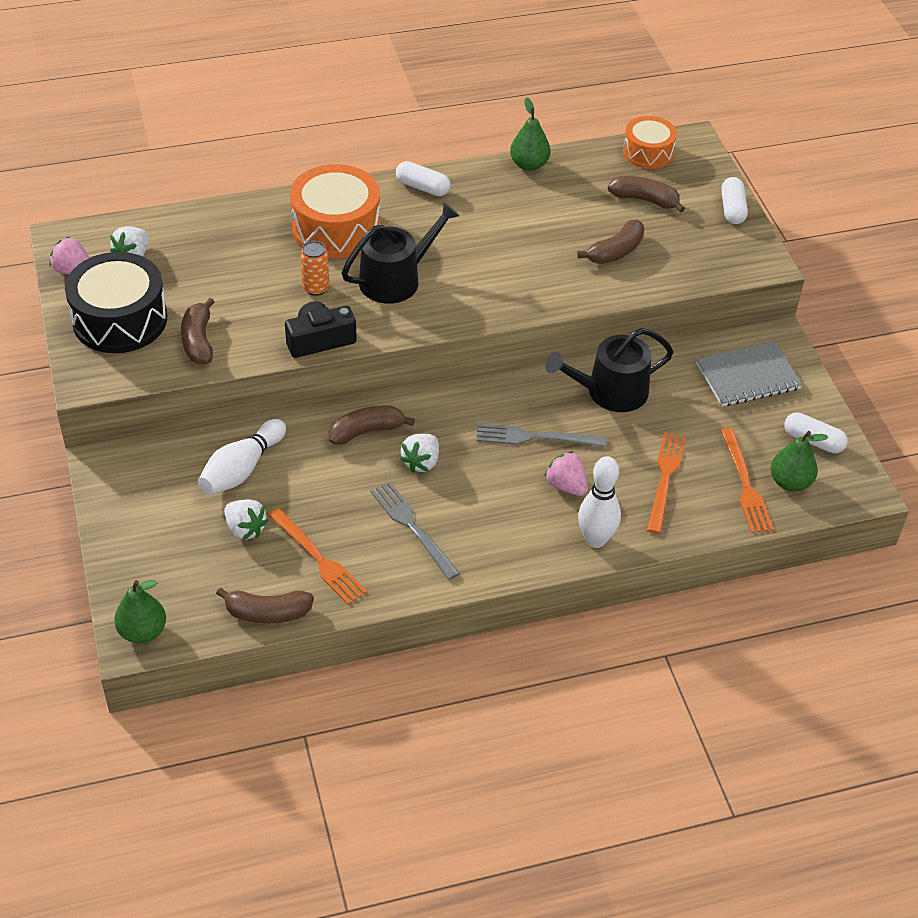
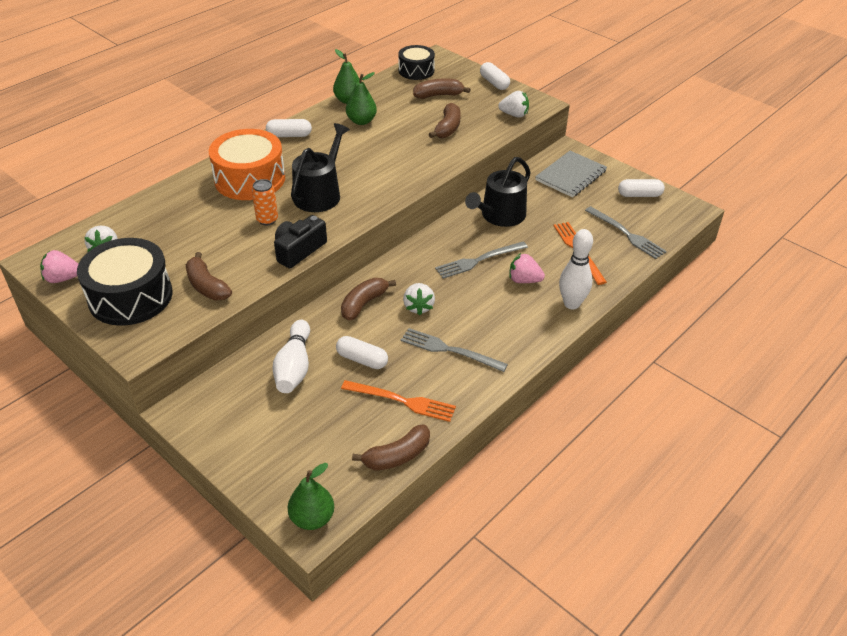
camera: 30 degrees left, 5 degrees down
white strawberry [224,499,269,540] -> white strawberry moved to [498,91,529,117]
orange drum [623,116,677,169] -> black drum [398,45,435,80]
orange fork [720,428,774,533] -> grey fork [585,206,667,259]
green pear [771,431,828,492] -> green pear moved to [346,72,377,125]
none -> white capsule [336,336,388,369]

